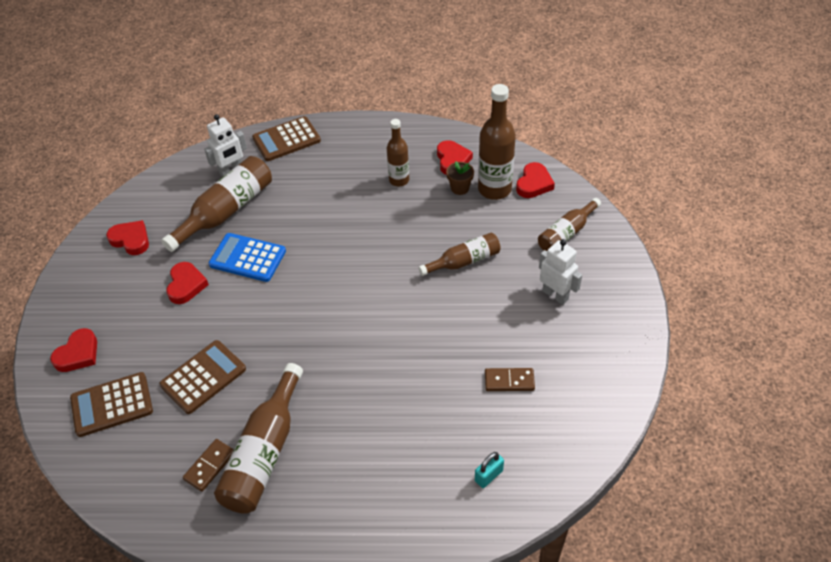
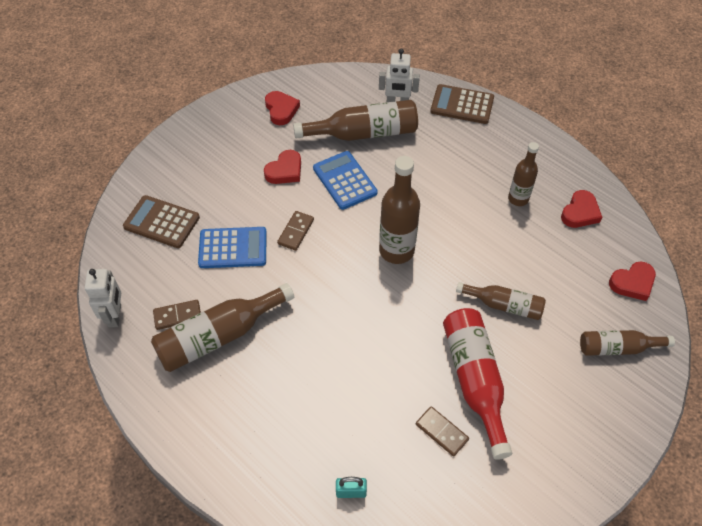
camera: 40 degrees right, 5 degrees up
red heart [50,328,97,372] -> none
brown calculator [160,340,246,414] -> blue calculator [198,227,267,268]
brown flower pot [446,161,474,195] -> none
brown bottle [478,84,516,200] -> brown bottle moved to [379,156,420,264]
white robot [539,239,582,305] -> white robot moved to [85,269,121,328]
none -> brown domino [277,211,314,251]
none -> red bottle [443,308,512,460]

